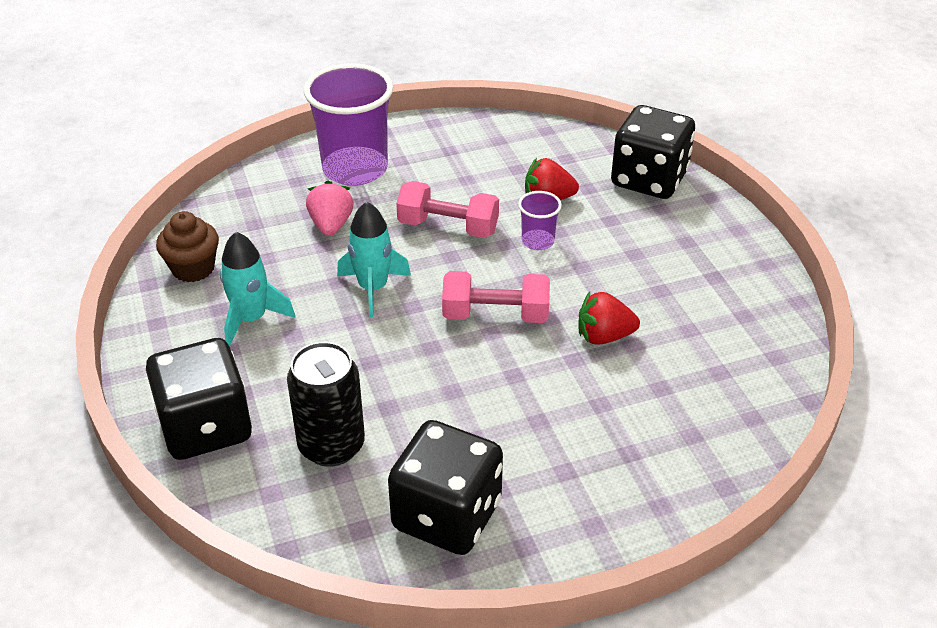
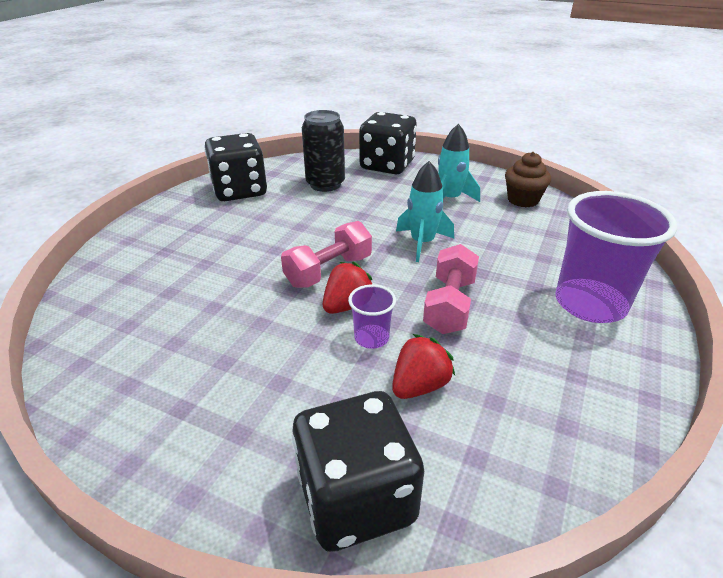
camera: 135 degrees right, 5 degrees down
pink strawberry [306,181,354,236] -> none
pink dumbbell [396,181,499,238] -> pink dumbbell turned 45 degrees counterclockwise [423,244,479,334]
red strawberry [578,292,640,345] -> red strawberry moved to [323,262,373,314]

